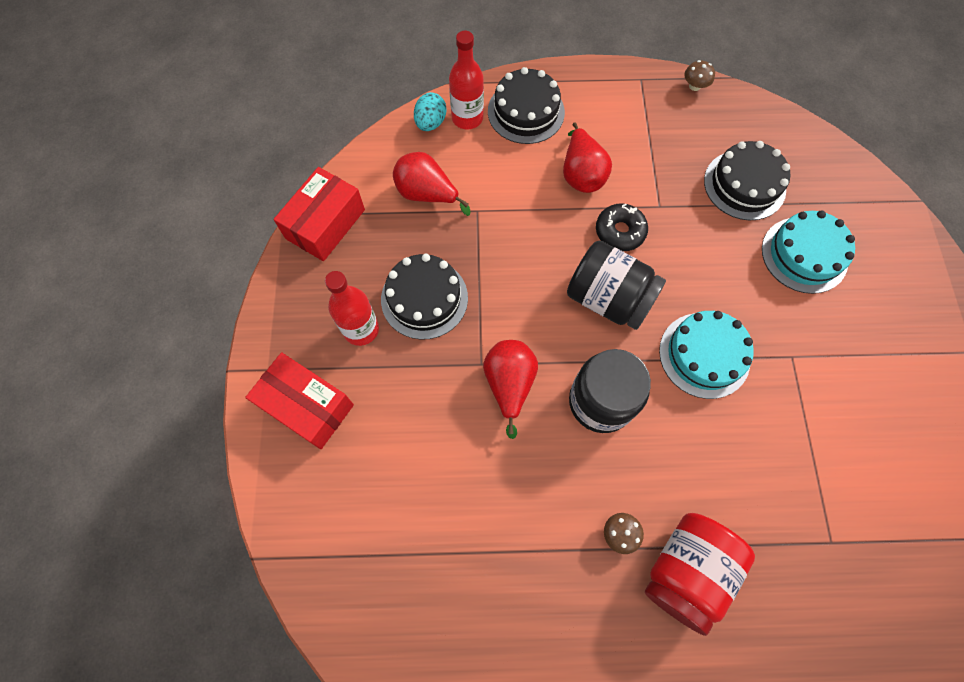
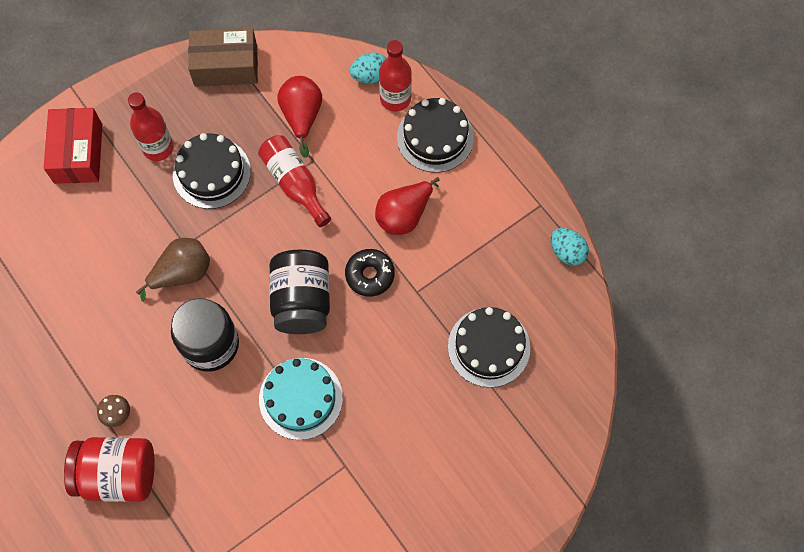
camera: 55 degrees right, 0 degrees up
red box [274,167,365,261] -> brown box [188,28,258,87]
red pear [483,340,538,439] -> brown pear [136,238,210,302]
brown mushroom [684,60,715,91] -> turquoise egg [551,228,589,266]
turquoise cake [762,210,855,294] -> none
none -> red bottle [258,135,331,227]

